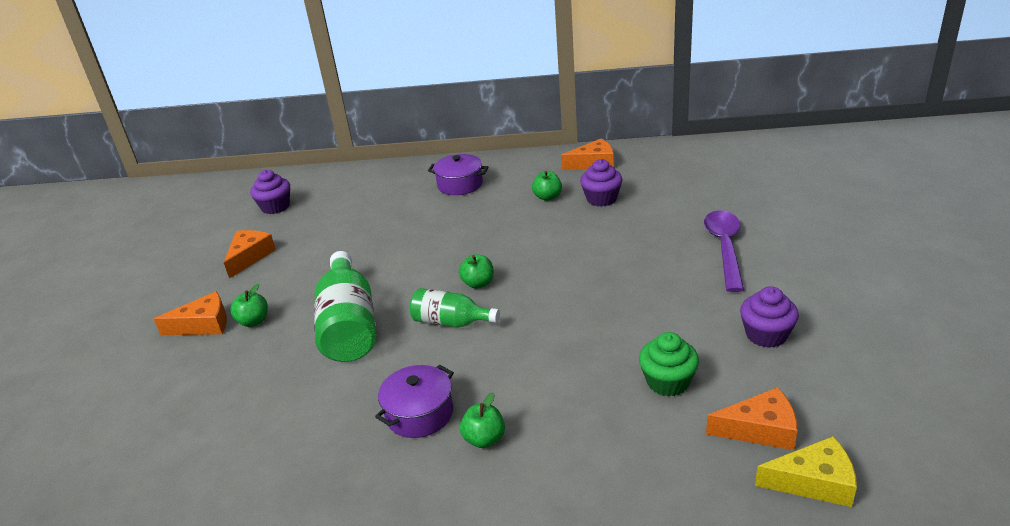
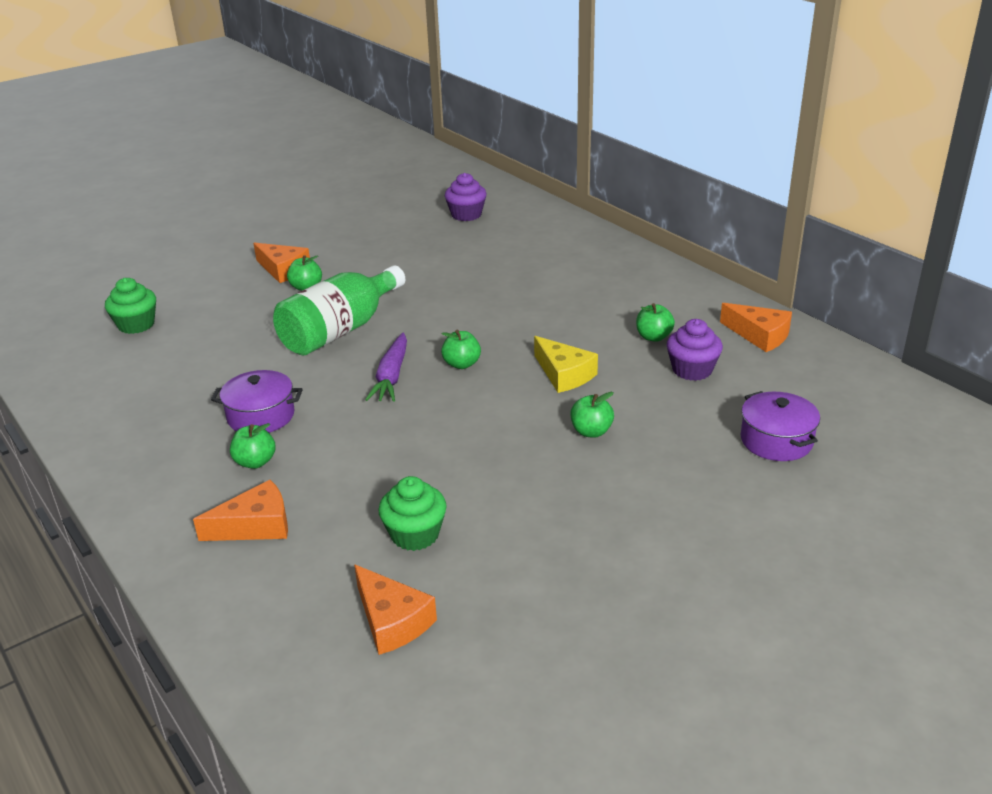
camera: 50 degrees right, 0 degrees up
orange cheese [224,230,276,279] -> orange cheese moved to [193,480,288,541]
green bottle [410,288,500,327] -> purple carrot [365,333,407,402]
purple pot [428,154,489,195] -> purple pot moved to [741,391,820,461]
purple spoon [704,210,744,292] -> none
purple cupcake [740,286,799,348] -> none
yellow cheese [755,436,857,507] -> yellow cheese moved to [534,336,598,393]
none -> green cupcake [105,278,156,334]
none -> green apple [570,392,614,438]

